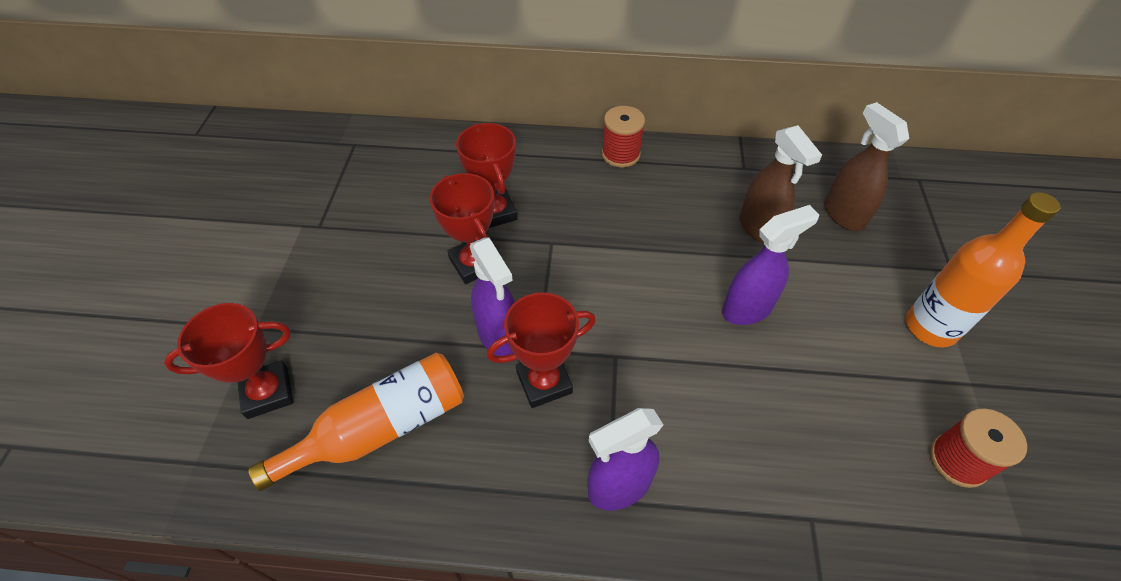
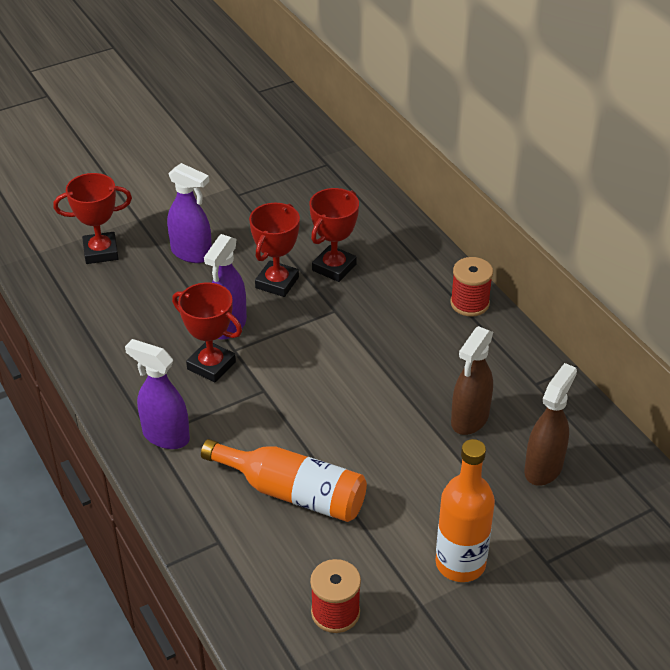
camera: 55 degrees right, 10 degrees down
red trophy [164,303,293,419] -> red trophy turned 45 degrees counterclockwise [53,173,132,264]
orange bottle [248,353,464,491] -> orange bottle moved to [201,439,367,522]
purple spray bottle [722,205,819,325] -> purple spray bottle moved to [167,163,212,263]

